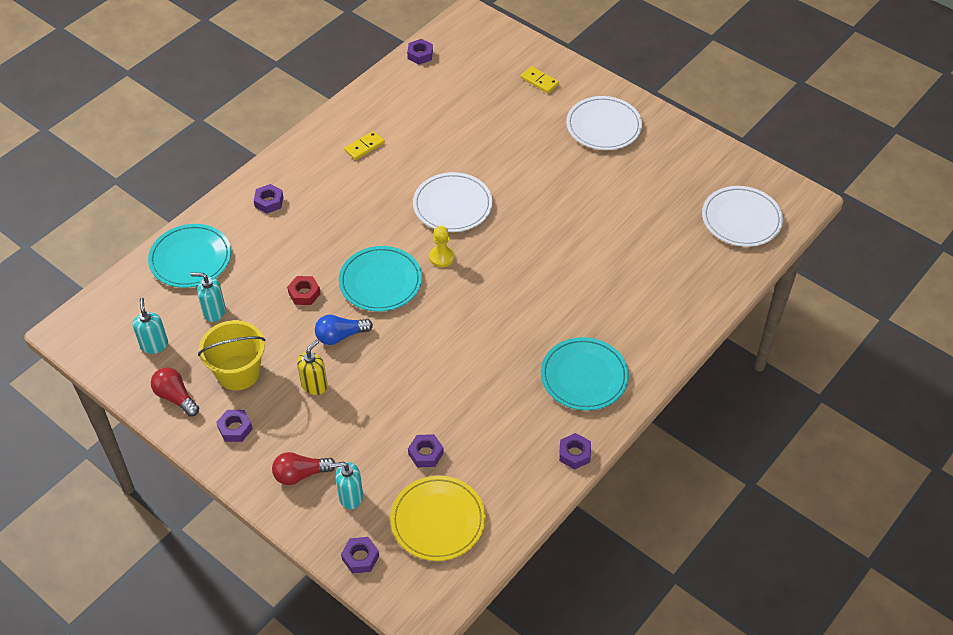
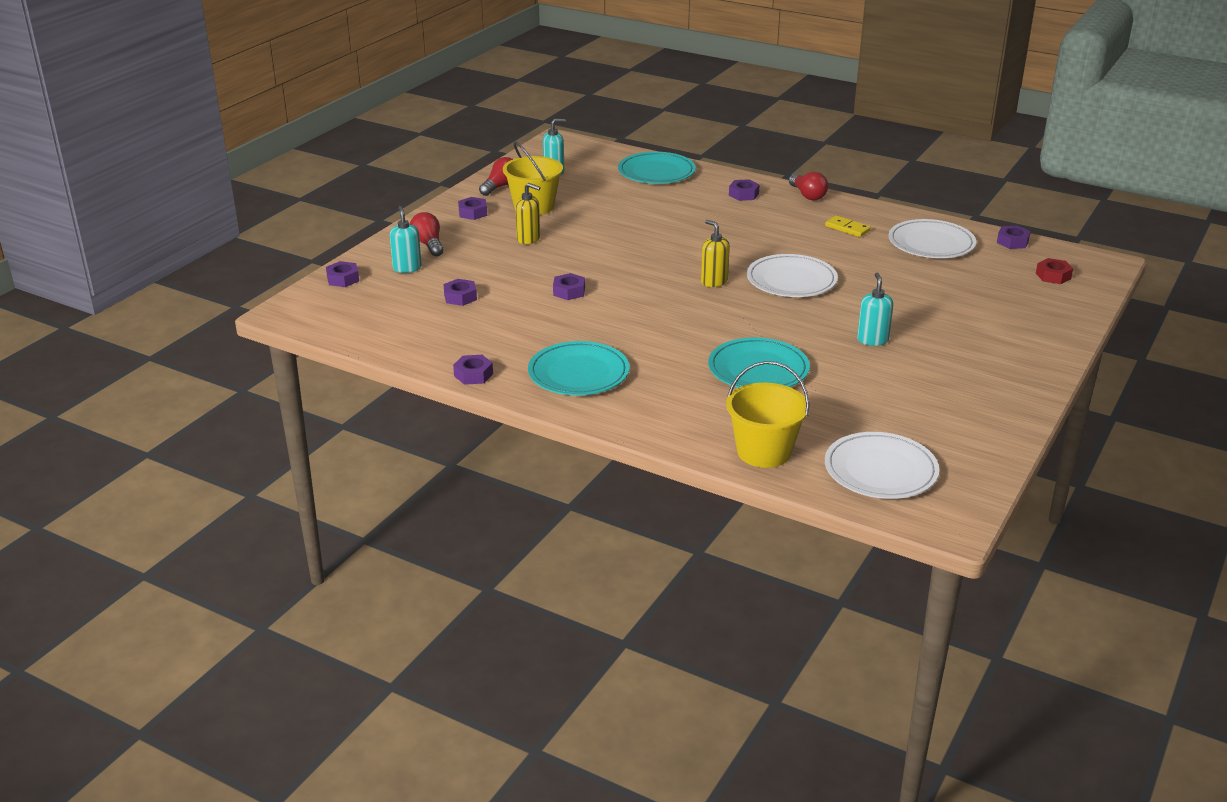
camera: 80 degrees right, 20 degrees down
turquoise soap dispenser [190,272,226,322] -> turquoise soap dispenser moved to [857,273,893,346]
red nut [287,276,321,305] -> red nut moved to [1036,258,1073,284]
blue light bulb [315,315,373,345] -> none
turquoise plate [339,246,422,311] -> turquoise plate moved to [708,338,810,388]
yellow plate [390,476,486,561] -> none
yellow pawn [429,226,455,267] -> yellow soap dispenser [701,220,730,287]
yellow domino [521,66,559,93] -> none
white plate [566,96,642,150] -> white plate moved to [888,219,976,258]
none -> purple nut [553,273,585,300]
none -> yellow bucket [726,361,809,468]
none -> red light bulb [789,172,828,201]

